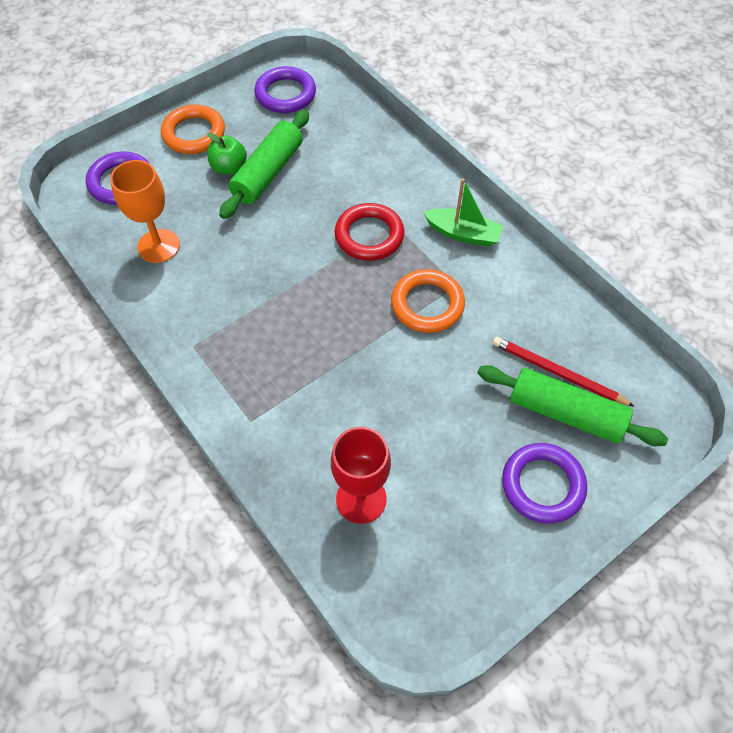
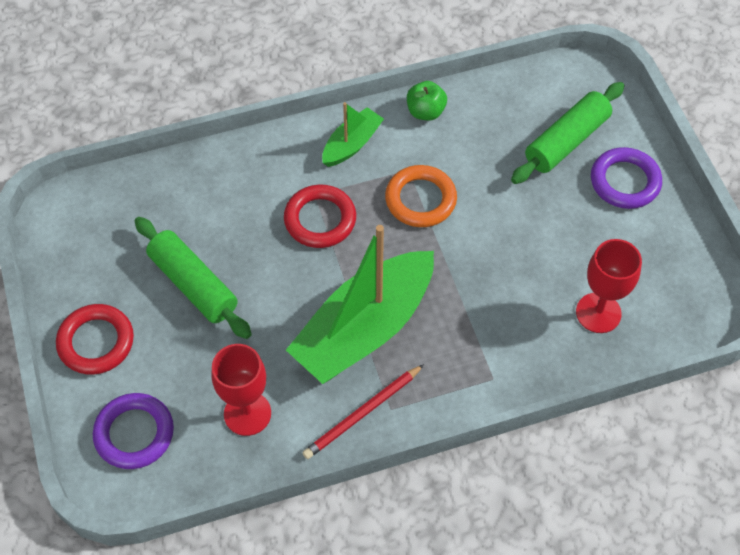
camera: 70 degrees left, 0 degrees up
orange goblet [110,160,180,263] -> red goblet [211,344,271,436]
orange ring [161,104,225,154] -> red ring [56,304,134,375]
green apple [207,133,247,175] -> green apple moved to [407,81,447,121]
purple ring [254,66,316,113] -> none
red pencil [493,336,635,407] -> red pencil moved to [302,364,424,459]
none -> green boat [286,225,434,384]

